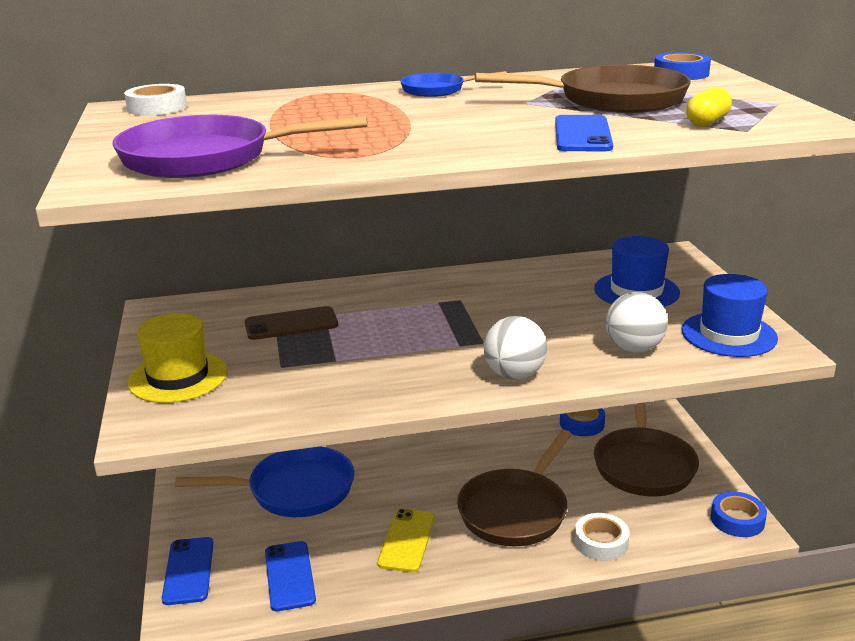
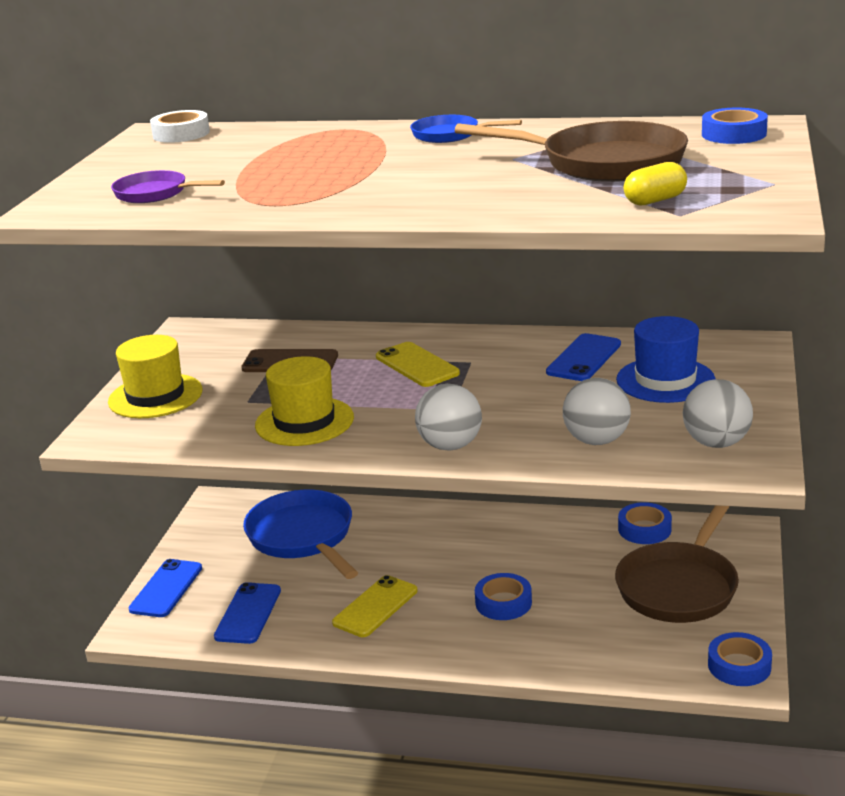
camera: 25 degrees right, 0 degrees up
purple pan [112,115,368,178] -> purple pan [111,170,225,203], size x0.53
blue pan [175,446,354,517] -> blue pan turned 135 degrees counterclockwise [243,490,358,579]
brown pan [457,430,572,546] -> blue tape [475,573,532,620]
blue phone [555,115,613,151] -> blue phone moved to [546,333,621,381]
white tape [574,513,630,561] -> none
blue hat [682,274,778,357] -> white ball [683,379,753,448]
none -> yellow hat [255,356,354,446]
none -> yellow phone [376,342,460,387]

